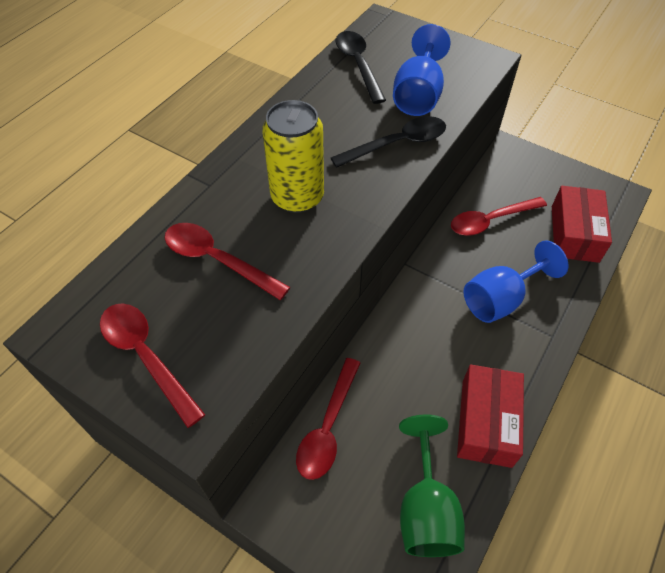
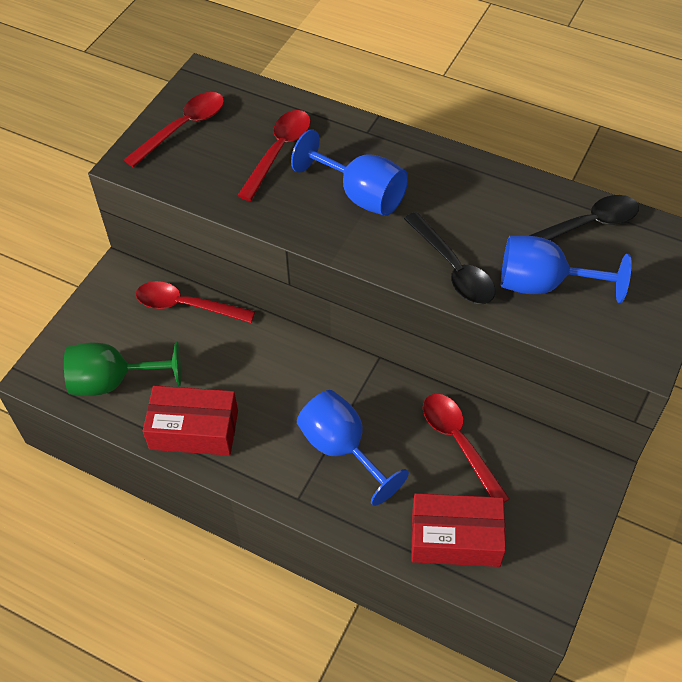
camera: 85 degrees right, 0 degrees up
yellow can [262,100,324,213] -> blue goblet [291,129,408,216]

